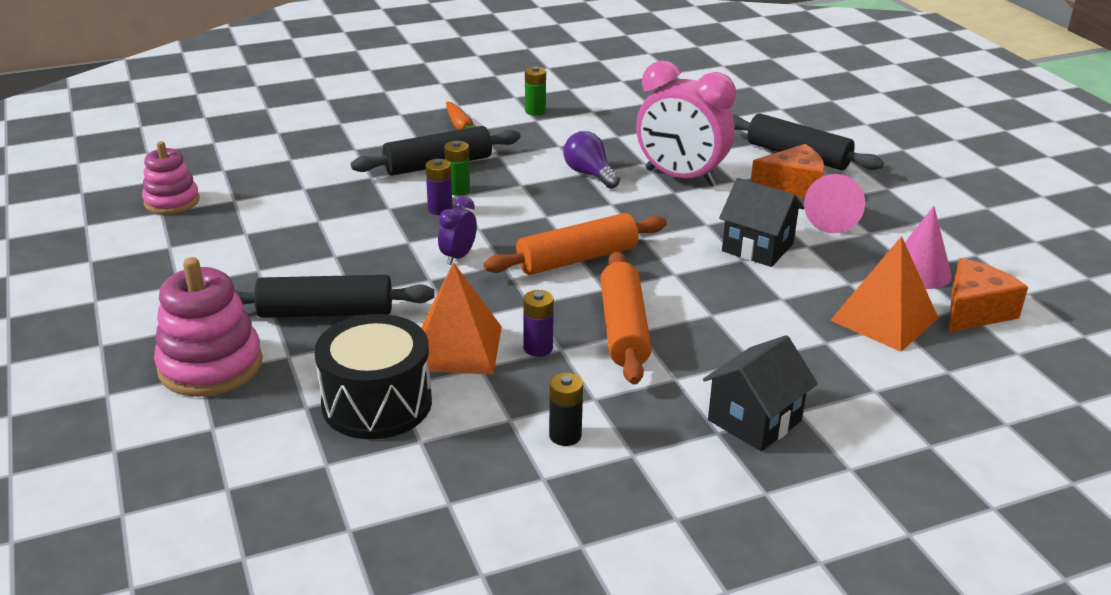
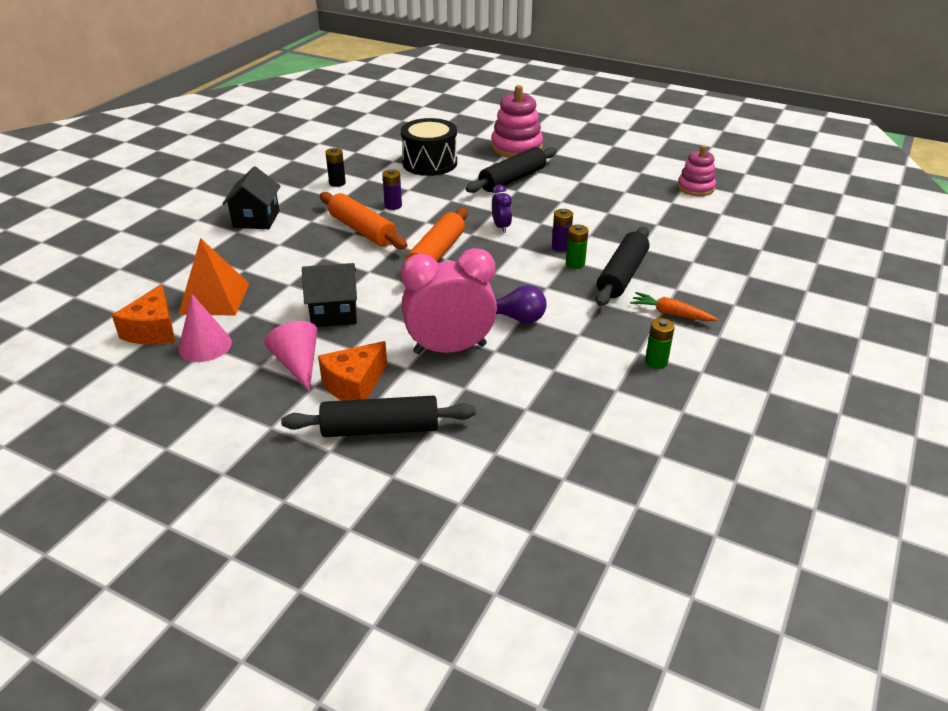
camera: 140 degrees right, 5 degrees up
orange pyramid [422,262,502,375] -> none

